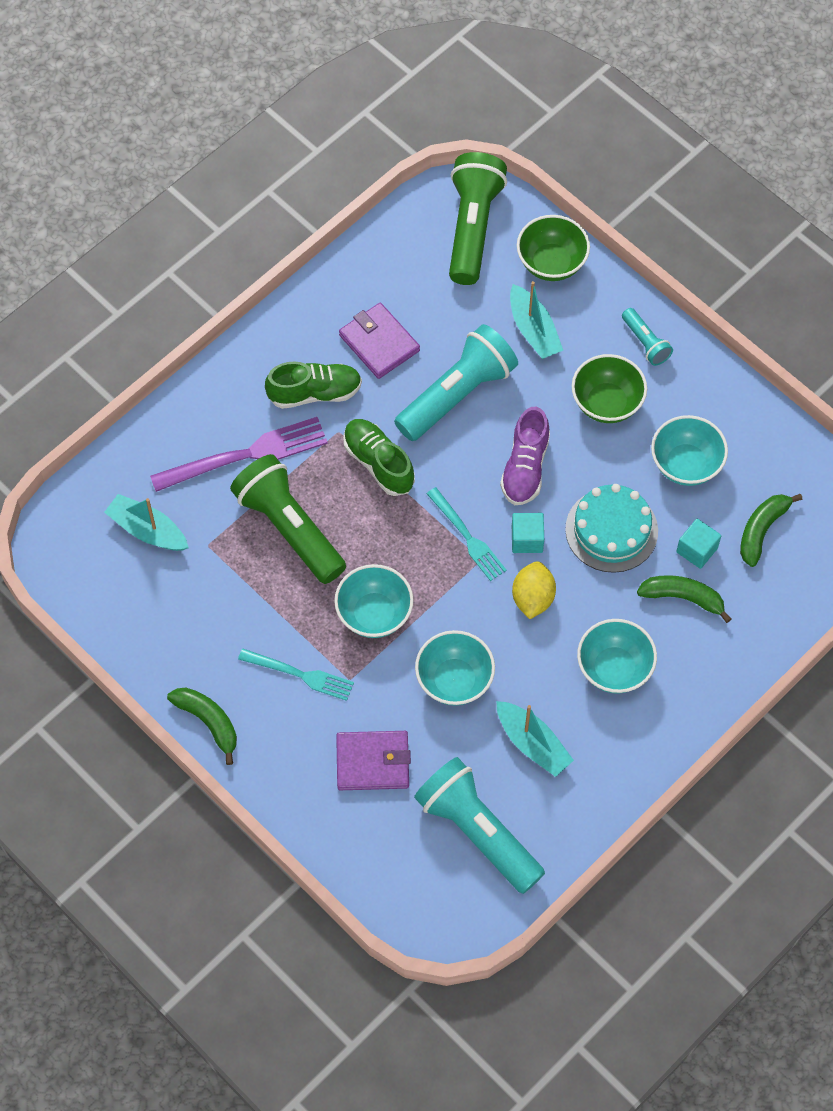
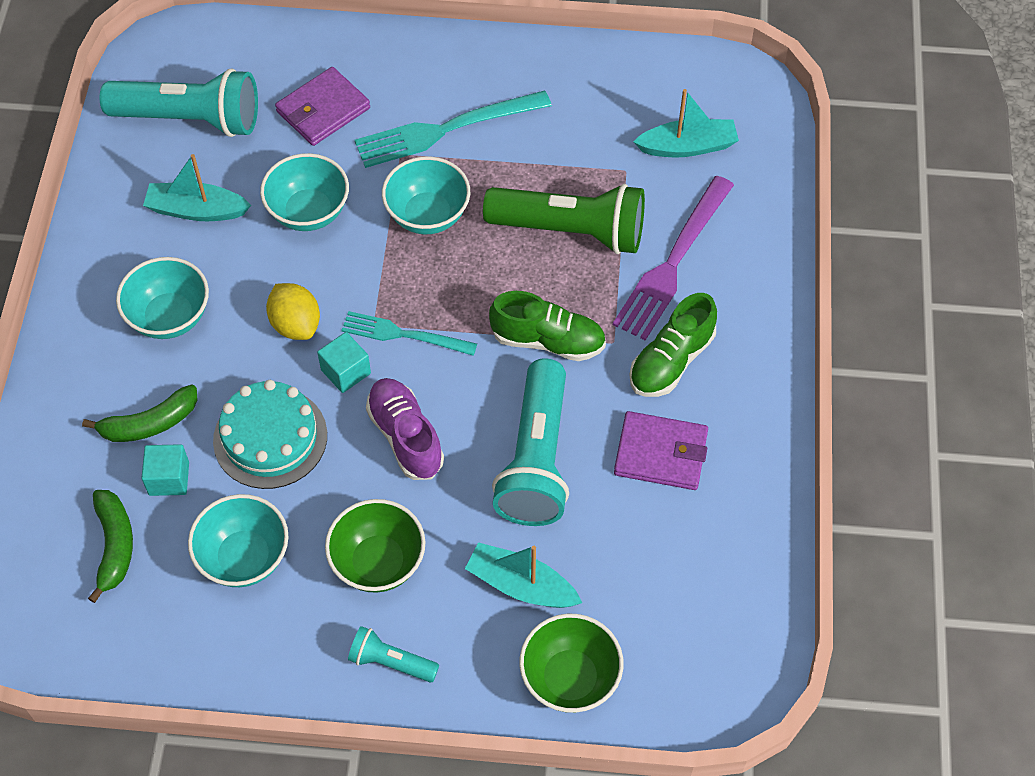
camera: 140 degrees right, 5 degrees down
green banana [167,688,237,765] -> none
turquoise fork [238,649,354,701] -> turquoise fork [355,91,552,168], size x1.58
green flashlight [449,152,507,285] -> none

